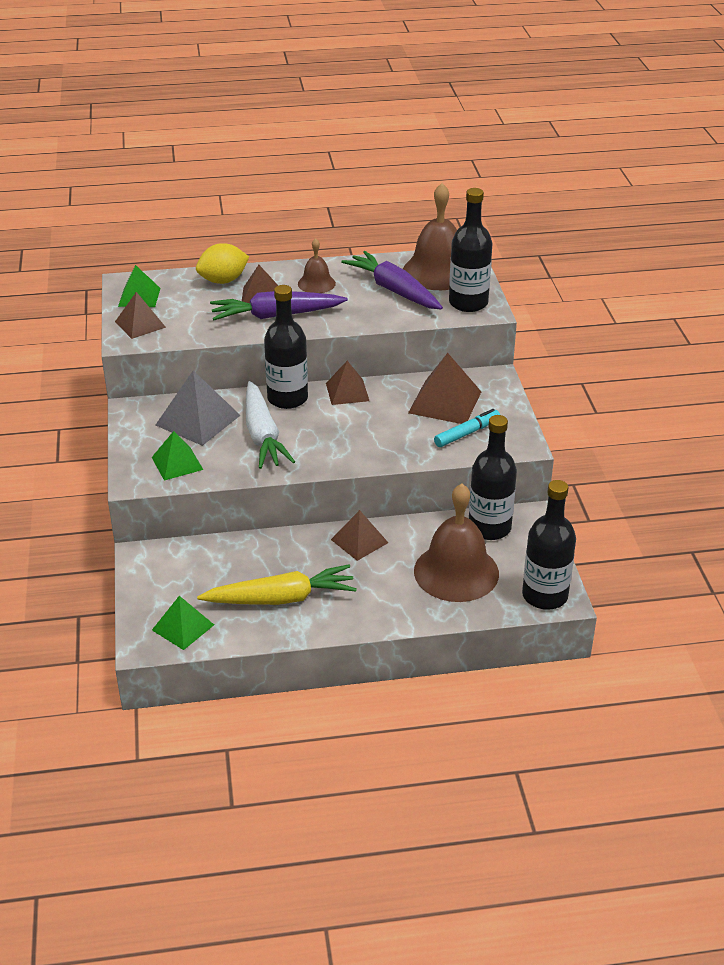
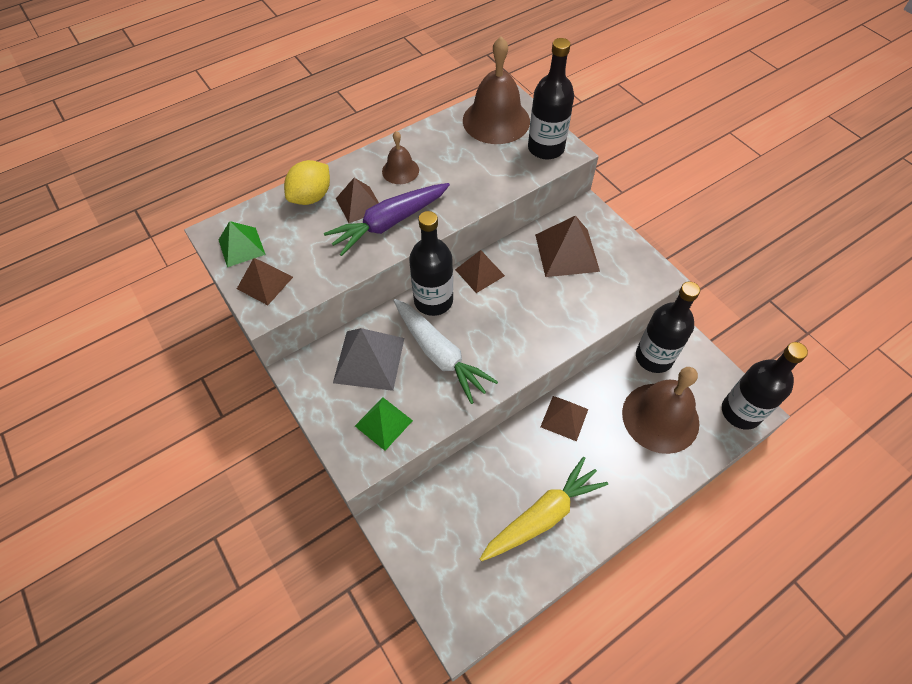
camera: 25 degrees left, 20 degrees up
green pyramid [152,596,214,650] -> none
purple carrot [341,251,443,309] -> none
turquoise marker [434,409,500,447] -> none

